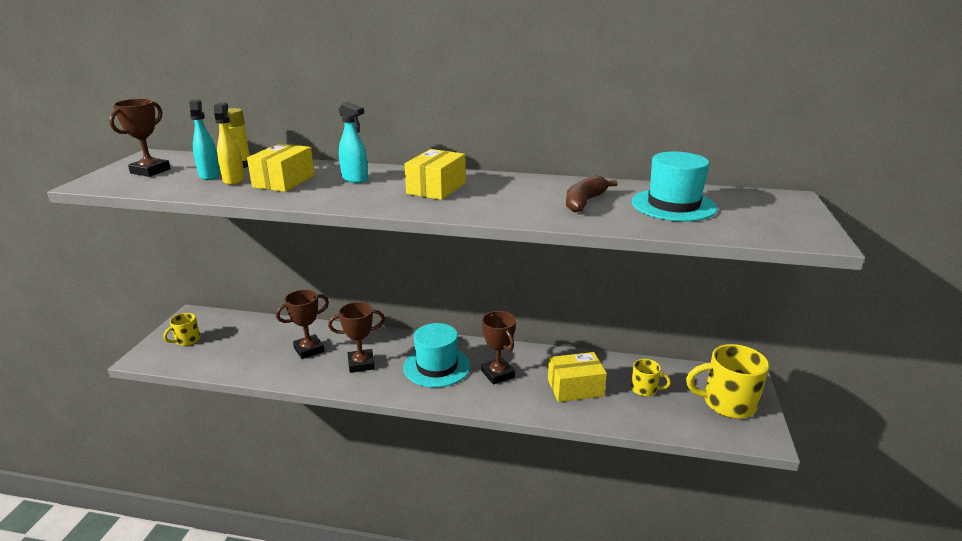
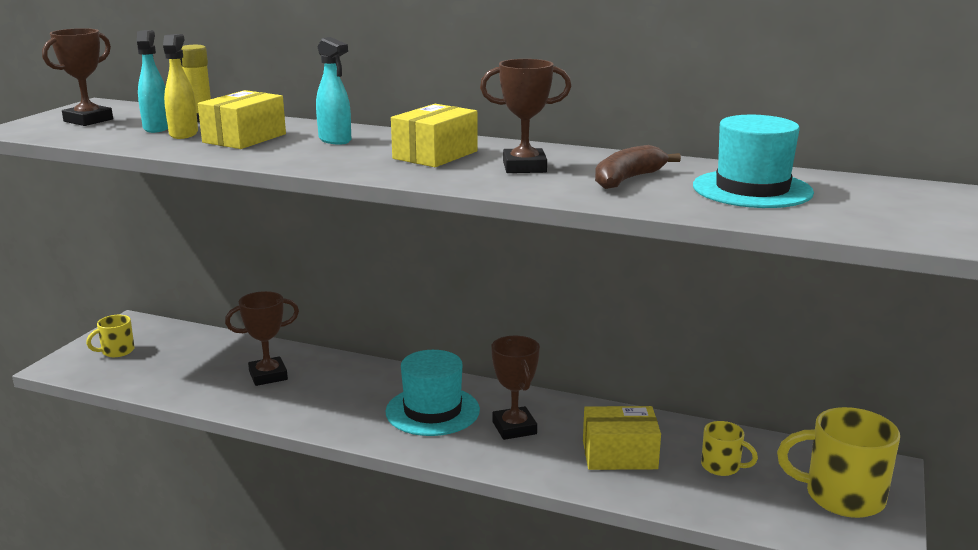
camera: 10 degrees right, 5 degrees down
brown trophy [328,302,385,373] -> brown trophy moved to [480,59,571,173]

